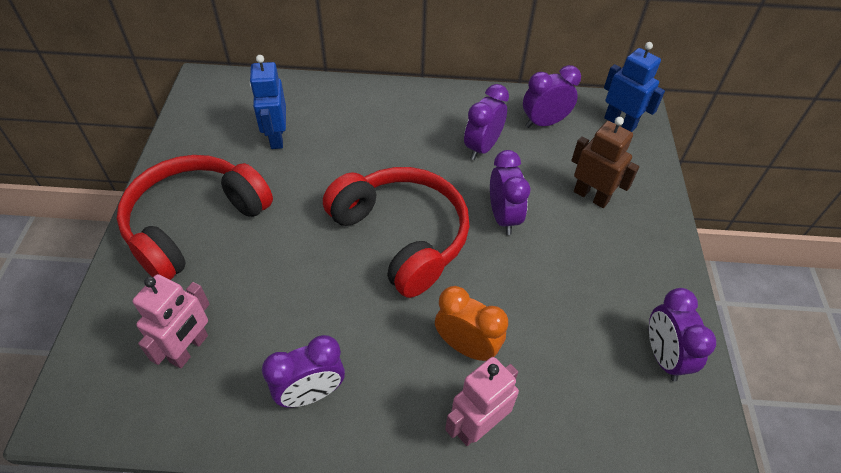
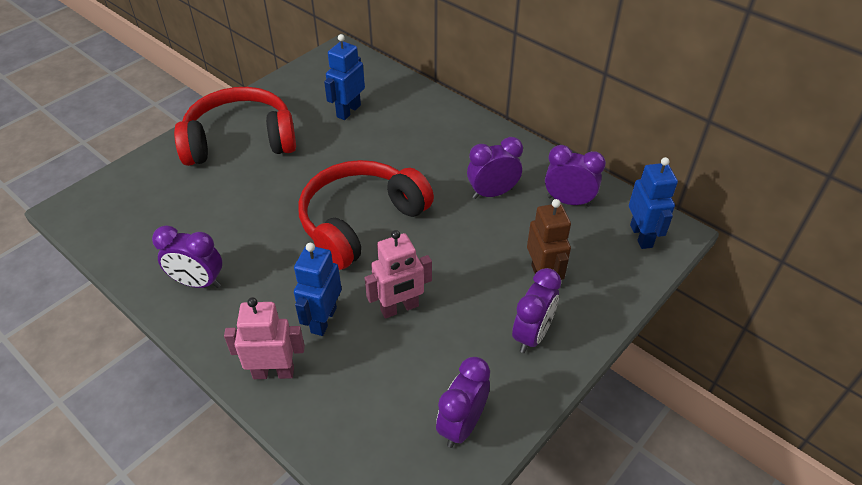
camera: 40 degrees right, 5 degrees down
pink robot [132,274,210,368] -> pink robot moved to [365,230,432,319]
red headphones [323,167,470,298] -> red headphones turned 135 degrees counterclockwise [298,160,434,270]
orange clock [435,286,508,361] -> blue robot [294,243,342,336]
purple clock [490,150,531,235] -> purple clock moved to [512,268,561,353]

